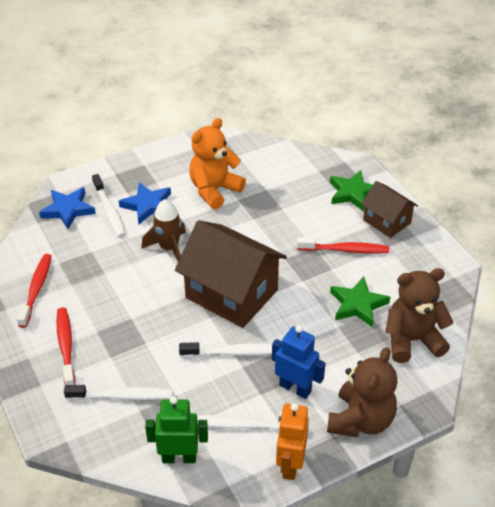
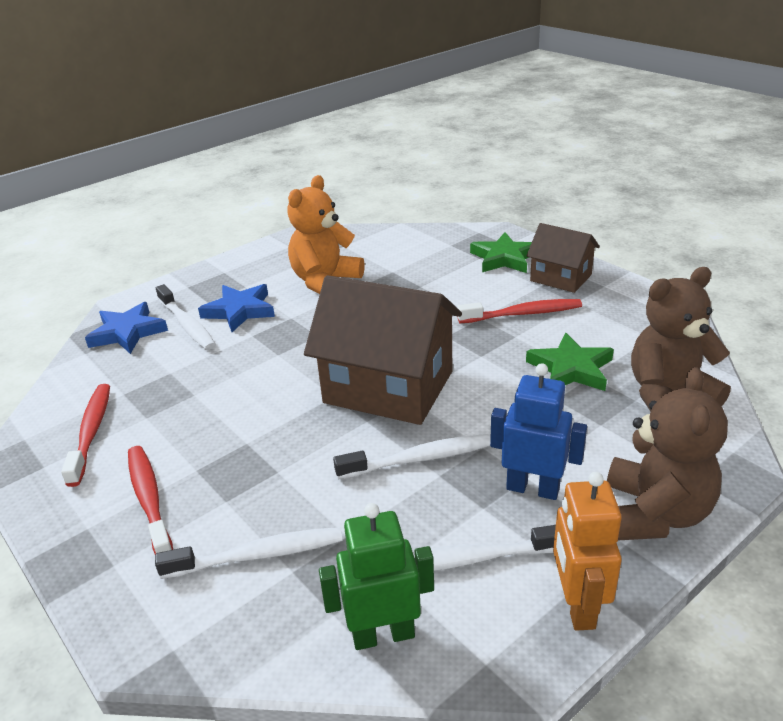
camera: 10 degrees left, 10 degrees down
brown rocket [142,199,186,261] -> none

